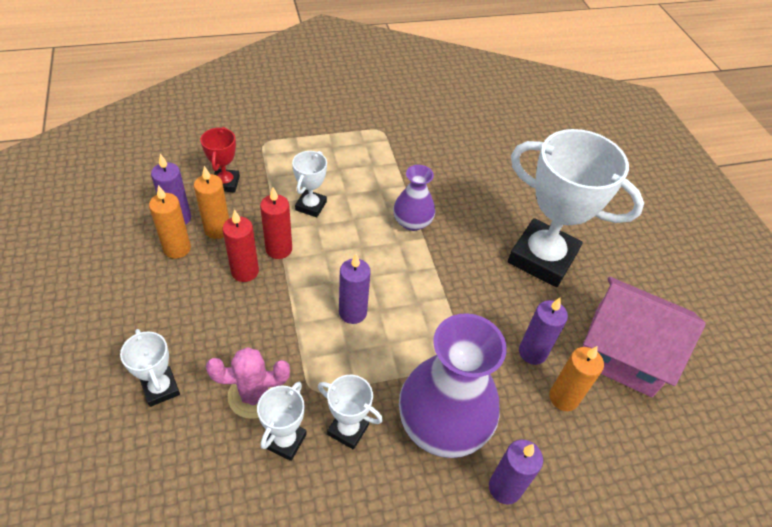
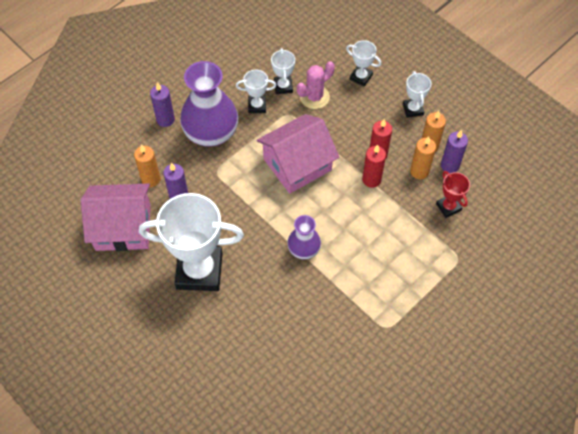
camera: 155 degrees right, 10 degrees up
white trophy [292,151,327,217] -> white trophy moved to [403,71,431,118]
purple candle [339,254,371,324] -> pink house [257,114,339,194]

